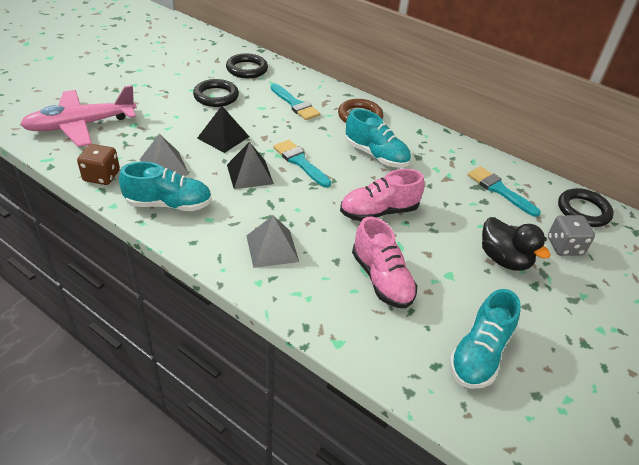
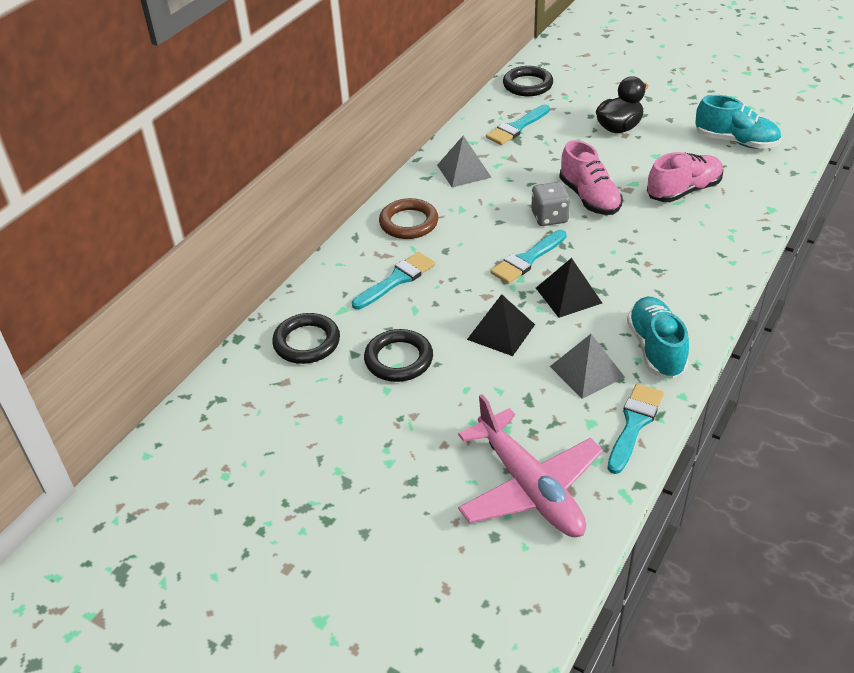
camera: 90 degrees left, 0 degrees up
brown dice [77,144,120,185] -> turquoise brush [607,384,664,474]
grey pyramid [246,216,299,268] -> grey pyramid moved to [437,136,492,187]
turquoise shoe [345,109,411,167] -> none
grey dice [548,215,595,256] -> grey dice moved to [531,182,570,226]

